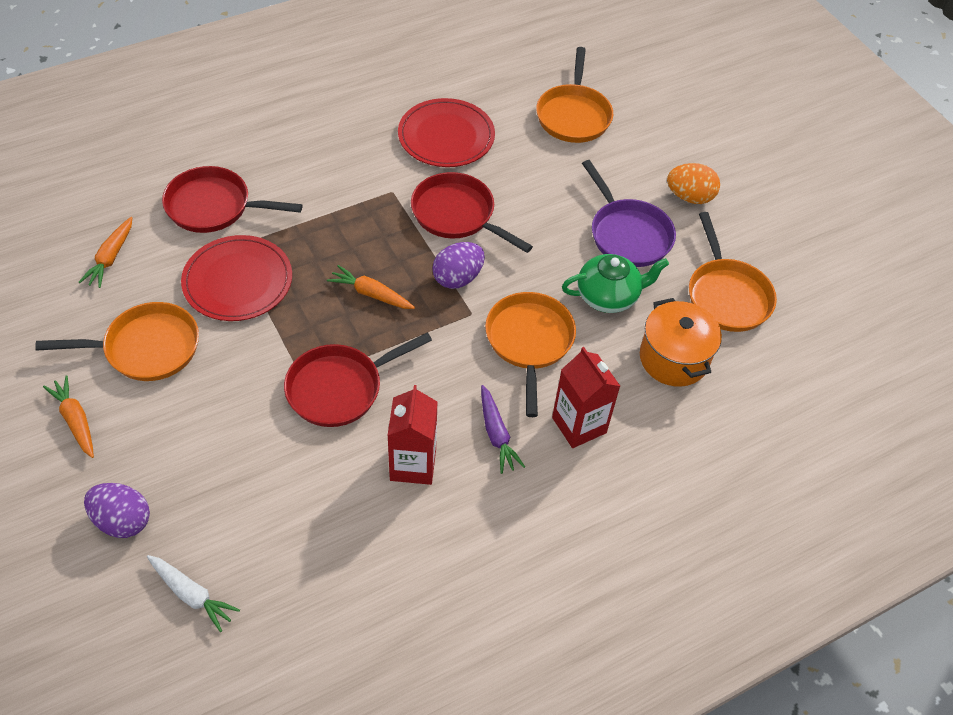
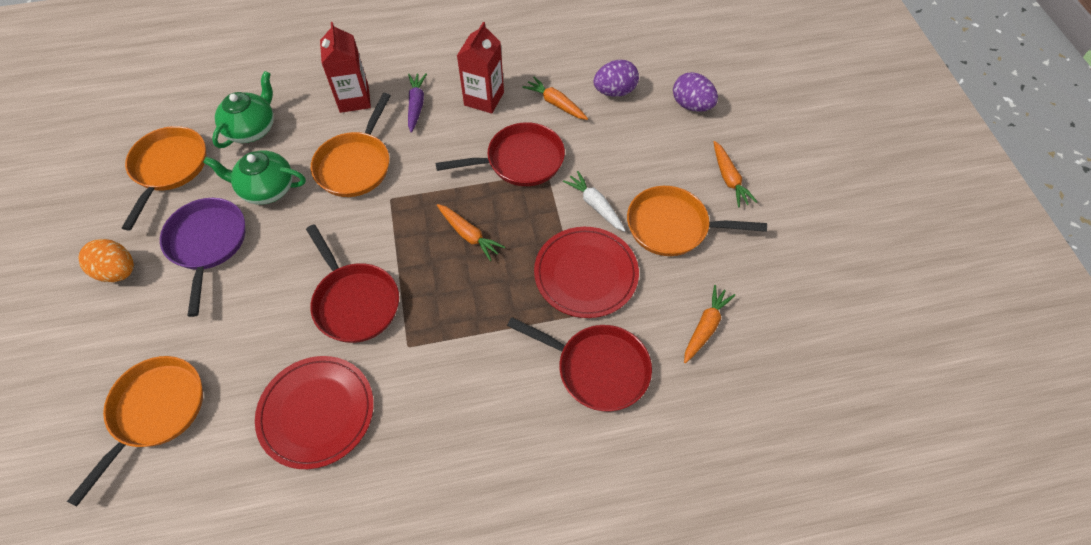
camera: 160 degrees left, 5 degrees up
white carrot [147,555,240,632] -> white carrot moved to [563,171,626,232]
purple egg [432,242,485,289] -> purple egg moved to [593,60,639,97]
orange pot [640,298,722,387] -> green teapot [212,71,274,148]
none -> orange carrot [522,77,588,120]

